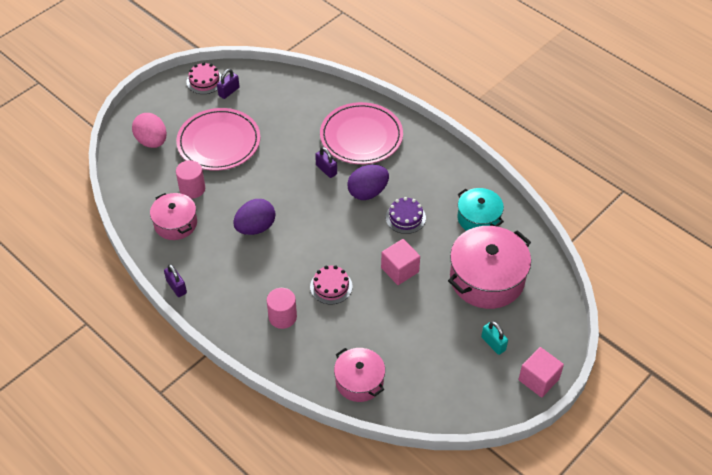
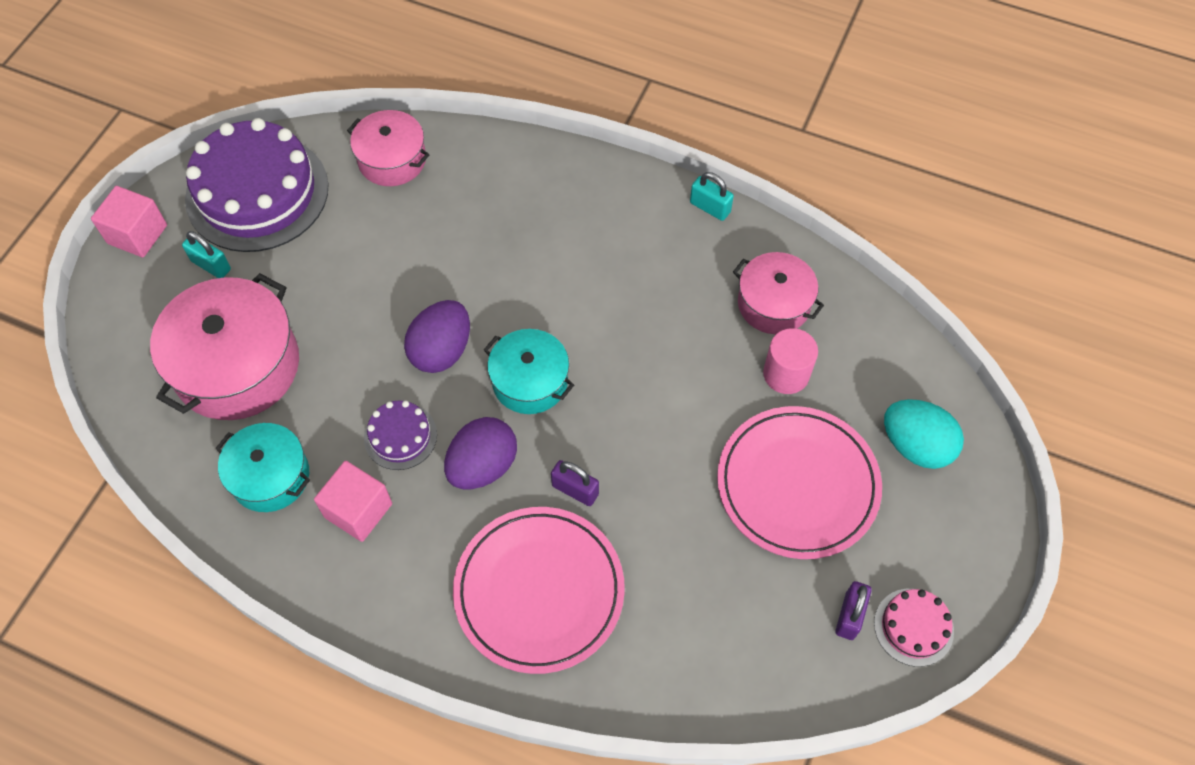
camera: 160 degrees right, 10 degrees up
pink egg [132,113,167,148] -> turquoise egg [884,399,964,469]
purple padlock [164,264,187,297] -> turquoise padlock [690,172,734,221]
purple egg [233,199,275,235] -> purple egg moved to [404,300,470,373]
pink cylinder [267,288,297,329] -> none
pink cake [310,265,353,304] -> none
pink cube [381,239,420,285] -> pink cube moved to [314,461,392,542]
none -> purple cake [185,118,329,252]
none -> turquoise pot [484,329,574,414]

